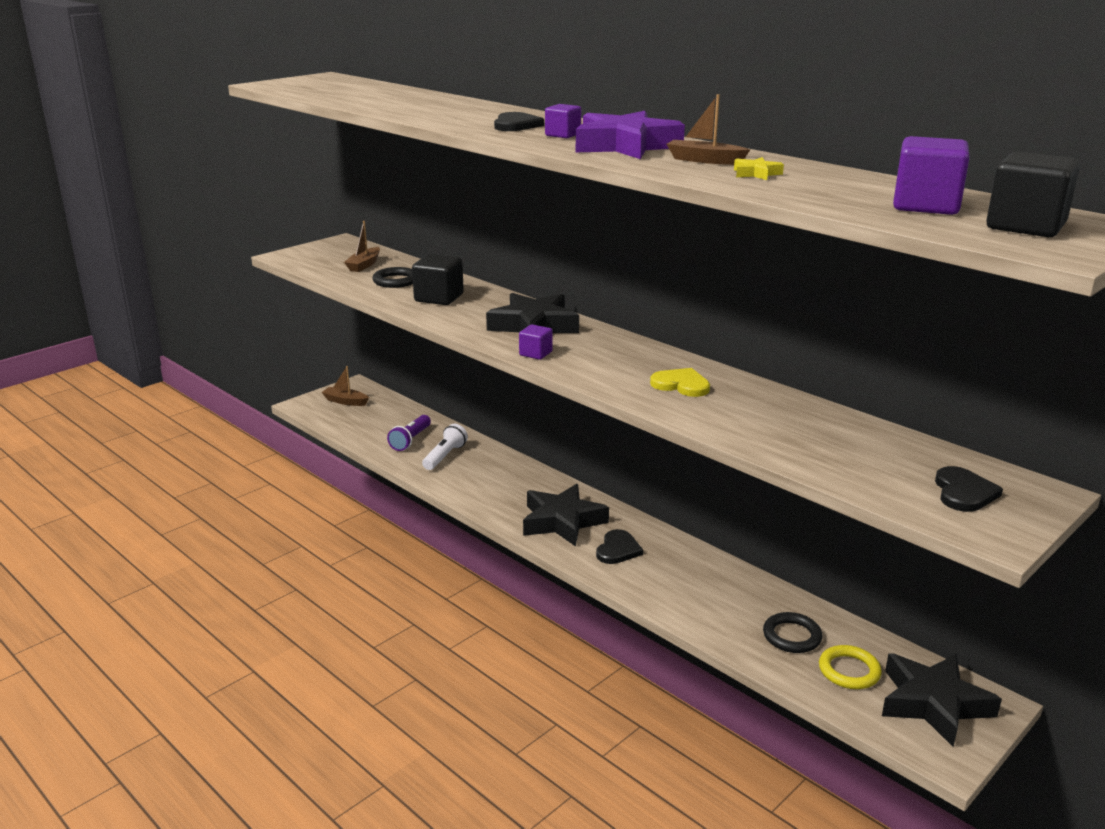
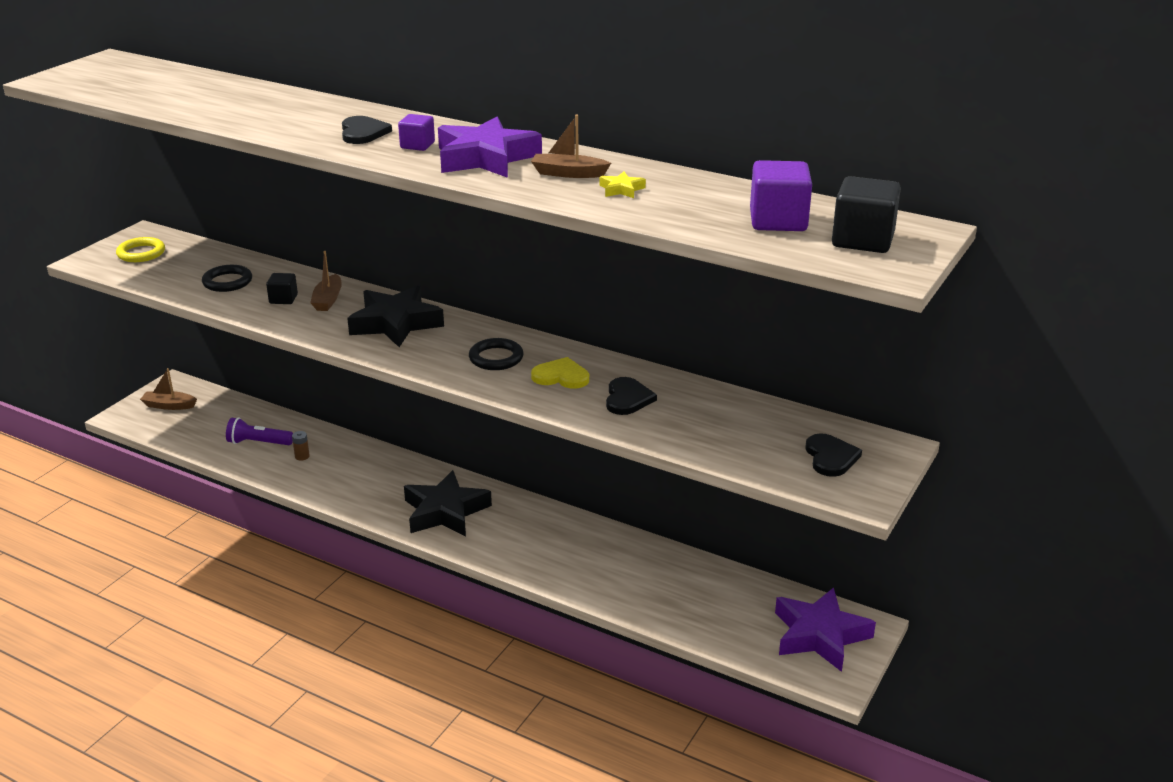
camera: 15 degrees left, 5 degrees up
brown boat [344,221,380,272] -> brown boat moved to [310,251,342,311]
purple flashlight [387,415,431,451] -> purple flashlight turned 90 degrees clockwise [226,417,293,445]
black cube [412,254,464,305] -> black cube [266,273,298,304], size x0.58
white flashlight [422,424,468,470] -> brown battery [292,431,310,461]
purple cube [519,324,553,360] -> none
black heart [596,529,643,564] -> black heart moved to [606,377,657,415]
black ring [763,612,822,653] -> black ring moved to [469,338,523,370]
yellow ring [819,645,882,689] -> yellow ring moved to [116,237,165,262]
black star [882,653,1002,747] -> purple star [775,588,876,672]

